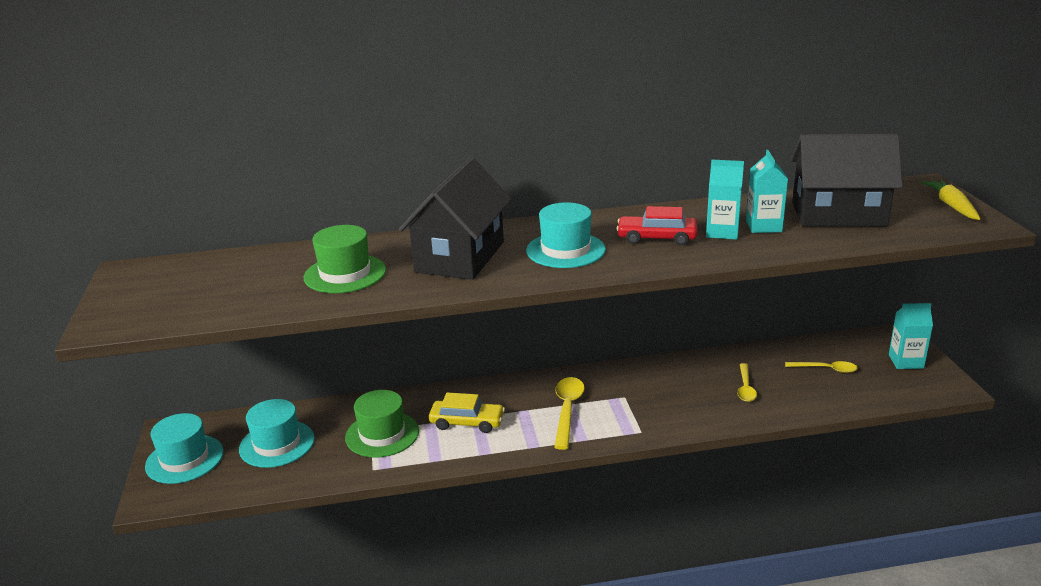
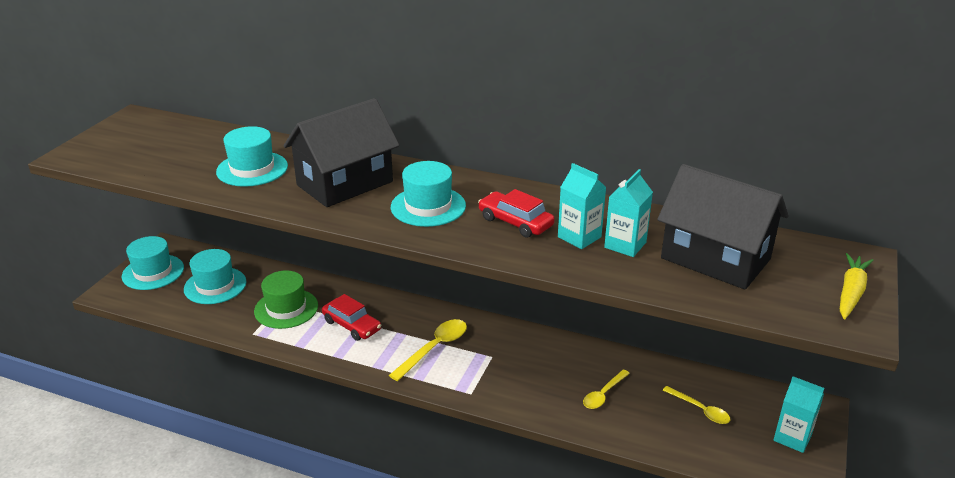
camera: 30 degrees right, 5 degrees up
green hat [304,225,386,293] -> turquoise hat [216,126,288,187]
yellow car [429,392,505,433] -> red car [322,294,381,341]

